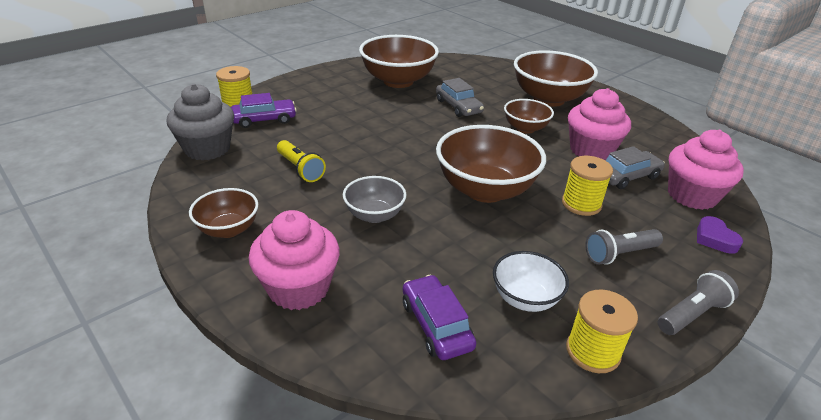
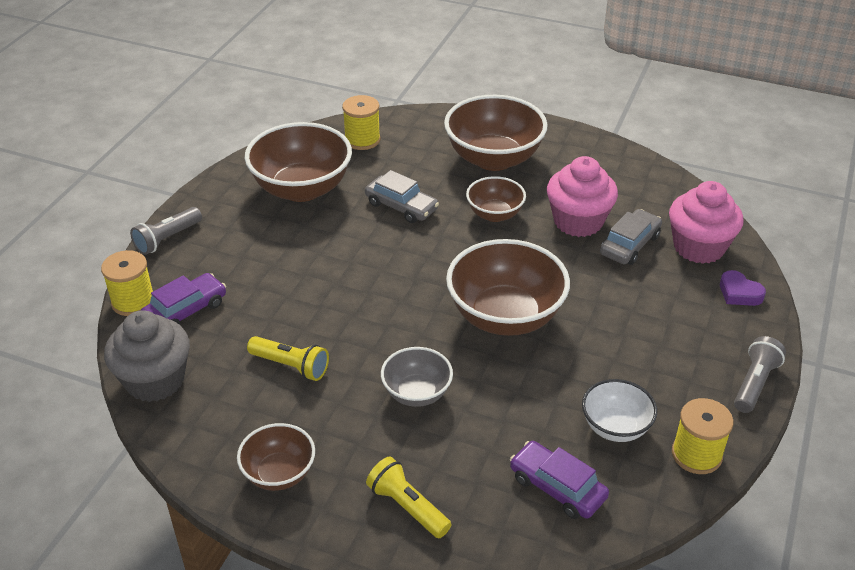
camera: 25 degrees left, 5 degrees up
pink cupcake [249,210,340,310] -> yellow flashlight [366,456,451,538]
yellow spool [562,156,613,216] -> yellow spool moved to [342,95,381,150]
grey flashlight [585,229,663,265] -> grey flashlight moved to [130,207,202,255]

